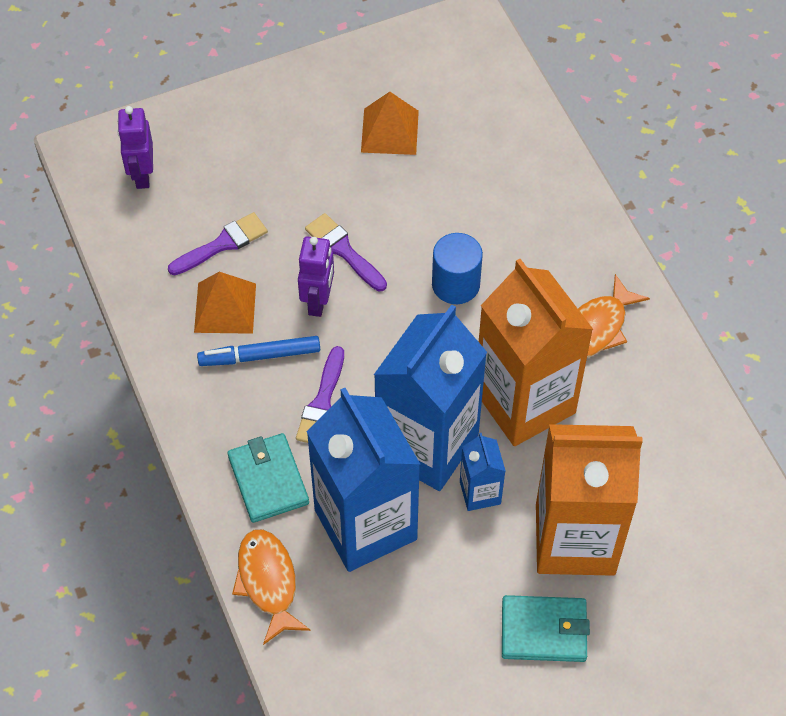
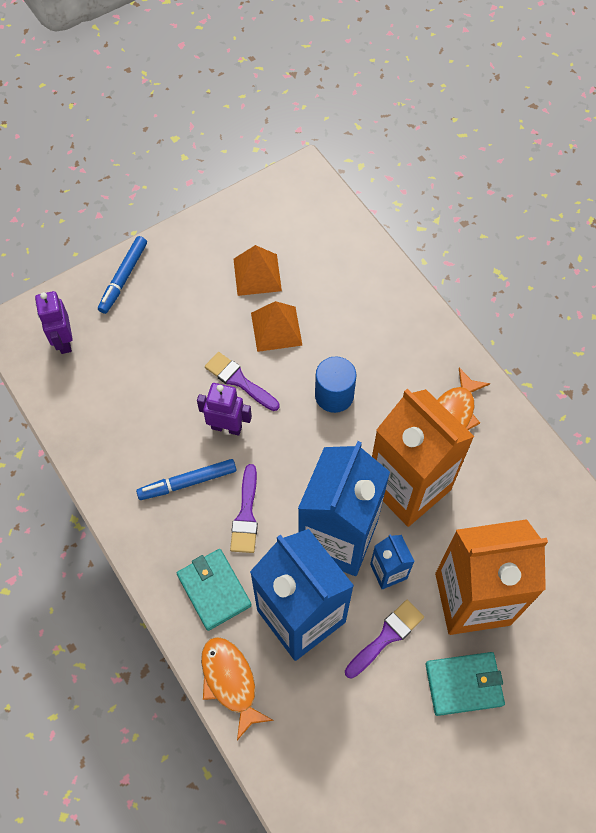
camera: 10 degrees left, 5 degrees up
purple brush [168,212,268,276] -> purple brush moved to [345,600,424,679]
orange pyramid [194,272,256,334] -> orange pyramid moved to [251,301,302,352]
purple robot [298,236,334,317] -> purple robot turned 75 degrees counterclockwise [197,383,252,436]
none -> blue marker [98,236,147,314]

